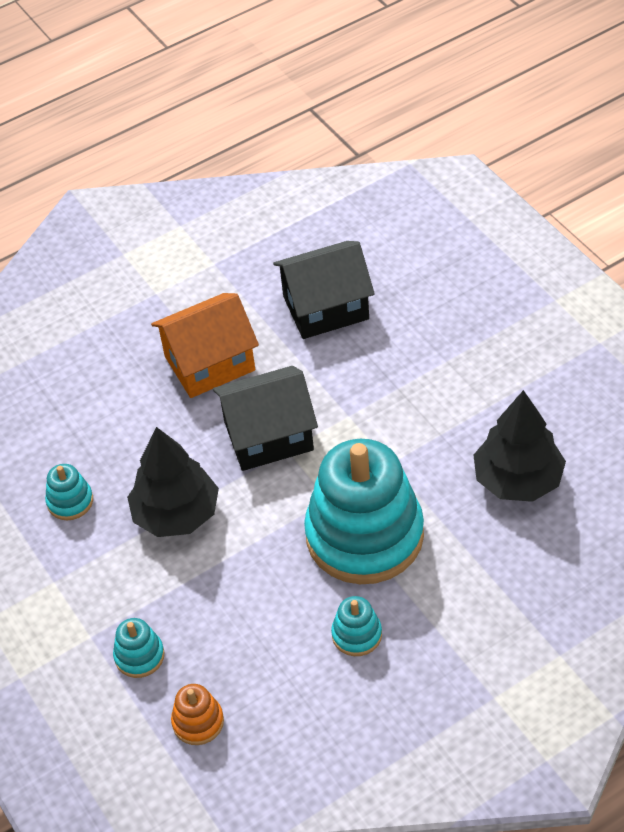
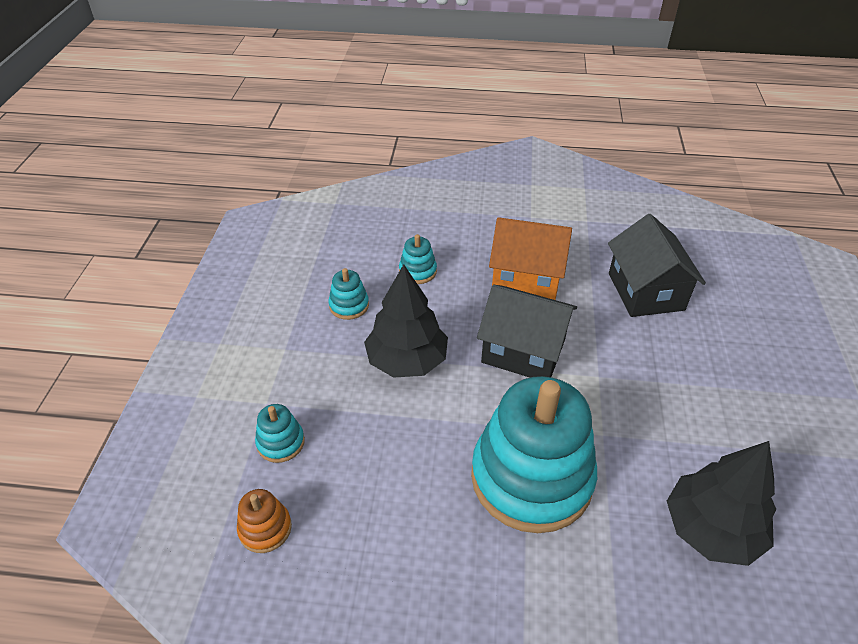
camera: 35 degrees right, 5 degrees down
black house [273,241,375,339] -> black house turned 60 degrees clockwise [608,214,706,317]
turquoise stacking toy [331,596,382,656] -> turquoise stacking toy moved to [399,234,437,284]

